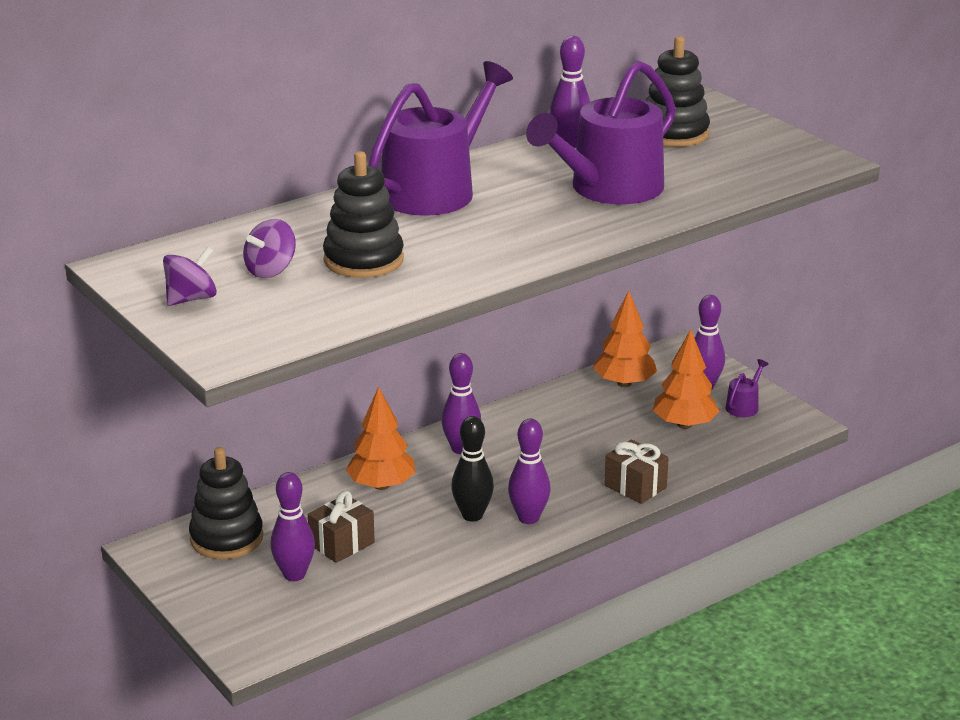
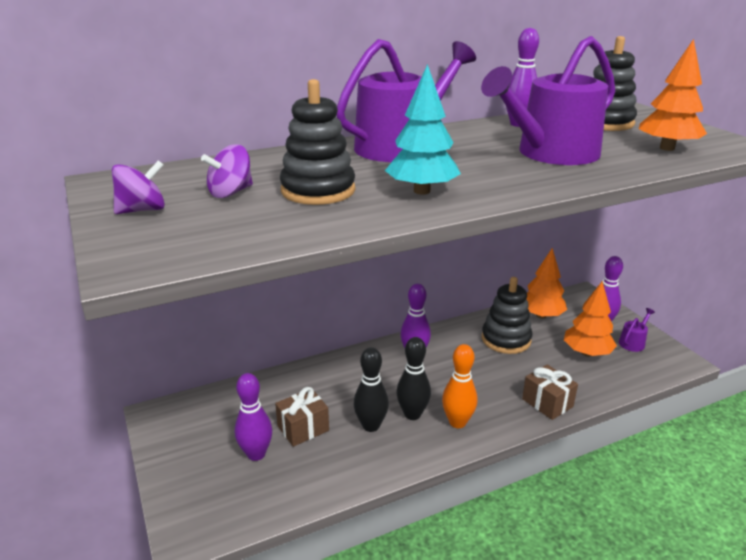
camera: 10 degrees right, 0 degrees up
black stacking toy [189,447,264,559] -> black stacking toy moved to [482,277,532,354]
orange tree [346,387,416,490] -> orange tree moved to [639,39,707,151]
purple bowling pin [508,418,551,524] -> orange bowling pin [442,344,477,428]
none -> black bowling pin [354,347,389,432]
none -> turquoise tree [385,64,461,195]

